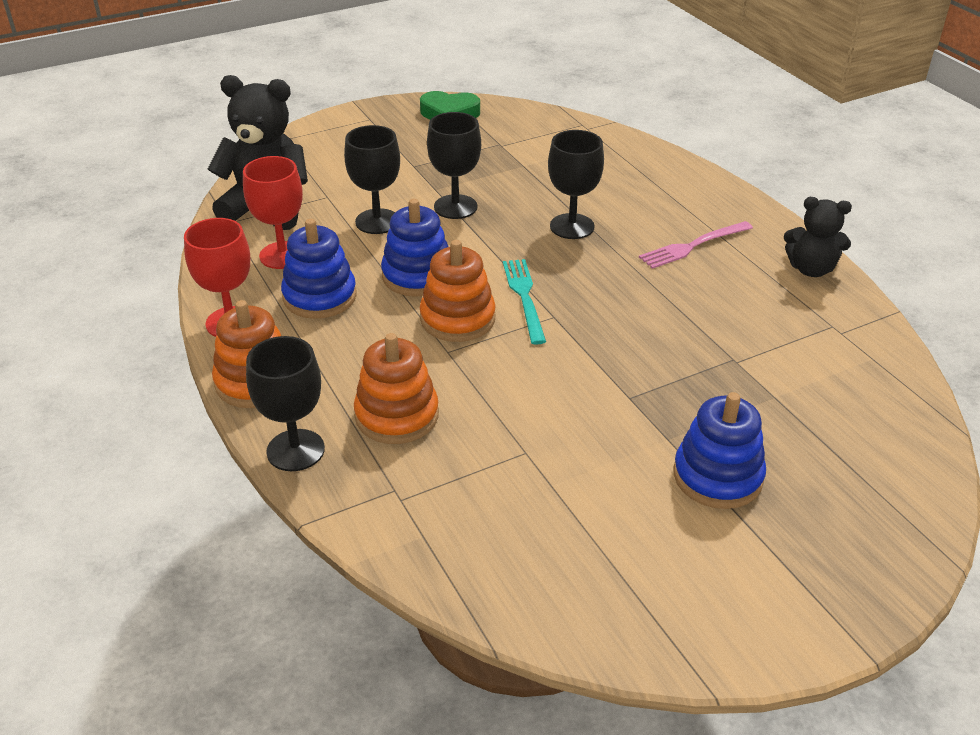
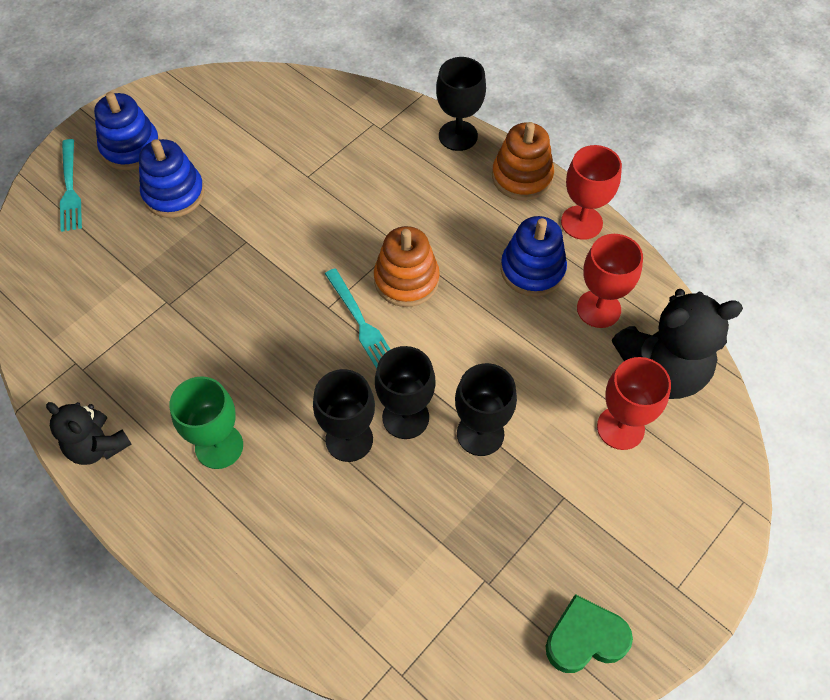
camera: 160 degrees right, 20 degrees up
black goblet [344,125,400,234] -> black goblet moved to [375,346,436,439]
orange stacking toy [354,333,439,444] -> none
blue stacking toy [381,199,448,297] -> blue stacking toy moved to [94,92,160,170]
pink fork [639,221,753,269] -> green goblet [170,376,243,469]
black teddy bear [784,197,852,277] -> black teddy bear turned 135 degrees counterclockwise [46,402,131,465]
none -> turquoise fork [60,139,82,232]
none -> red goblet [597,357,671,450]

